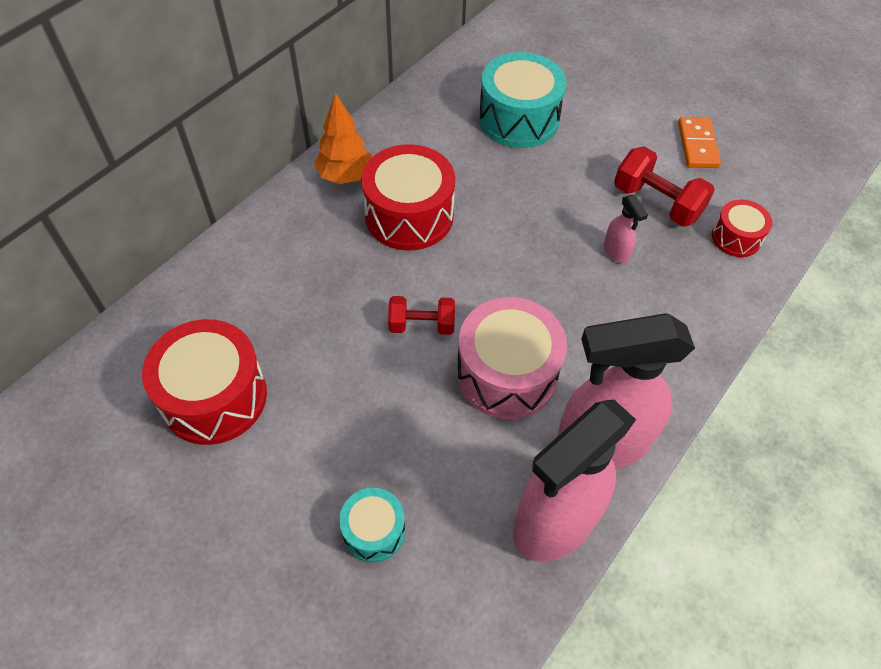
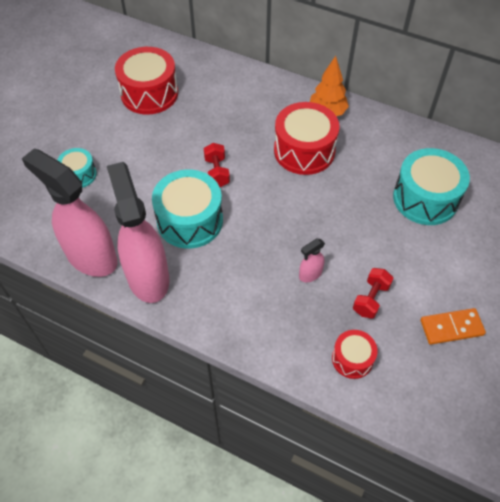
camera: 80 degrees right, 0 degrees up
pink drum [457,297,567,419] -> turquoise drum [152,170,223,249]
red dumbbell [614,146,715,227] -> red dumbbell [353,268,394,319], size x0.67

